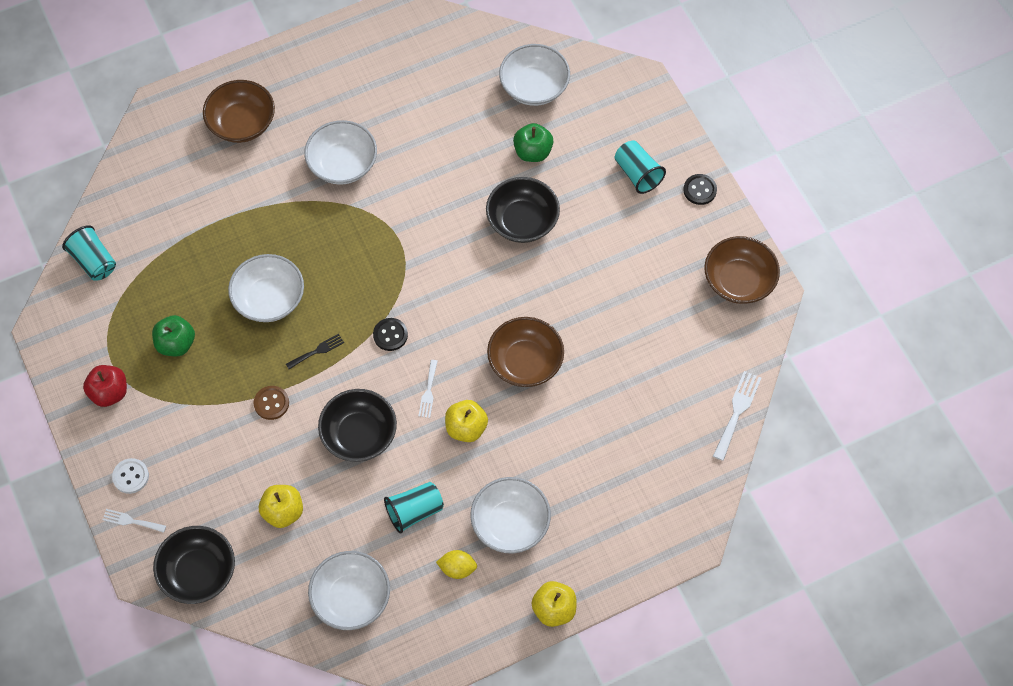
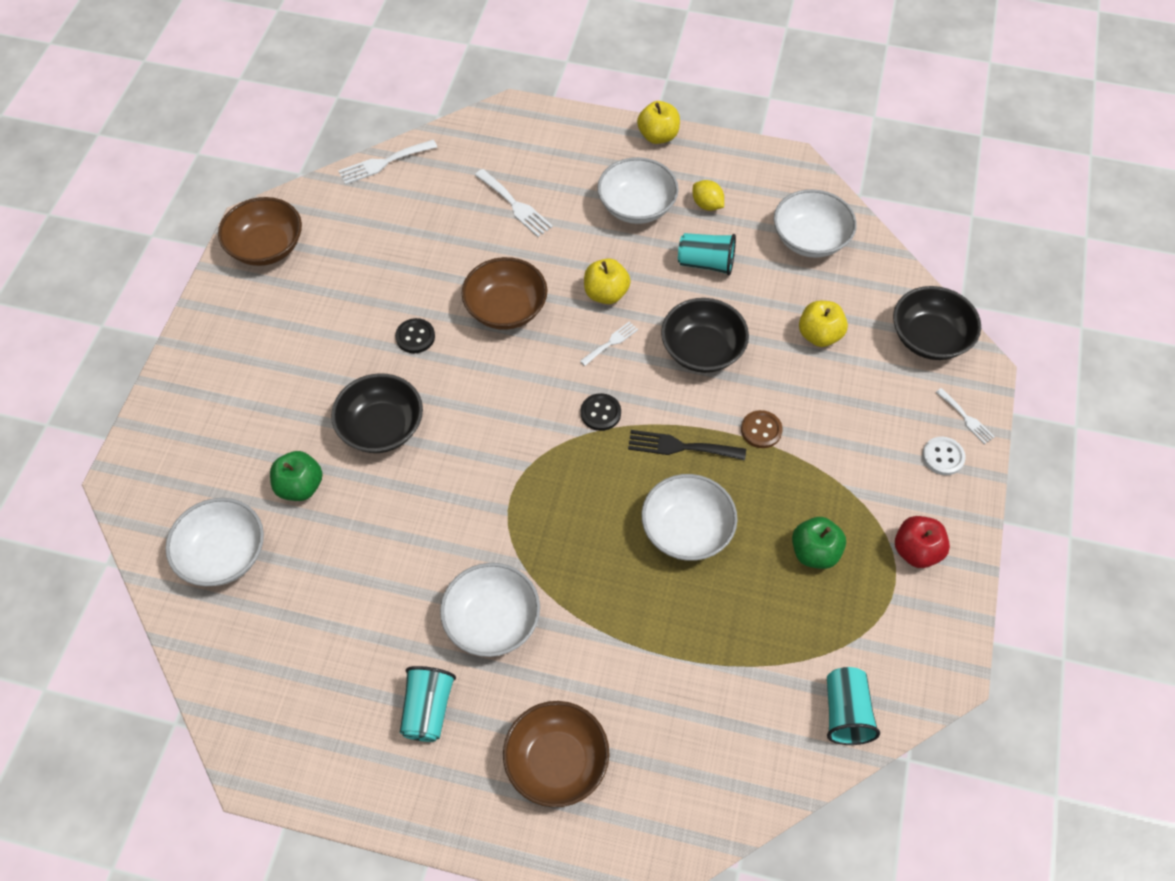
camera: 140 degrees left, 5 degrees down
black fork [286,334,344,369] -> black fork [628,430,746,460], size x1.59
turquoise cup [615,140,666,194] -> turquoise cup moved to [400,666,456,742]
black button [684,174,717,205] -> black button moved to [395,318,435,353]
none -> white fork [475,169,553,237]

